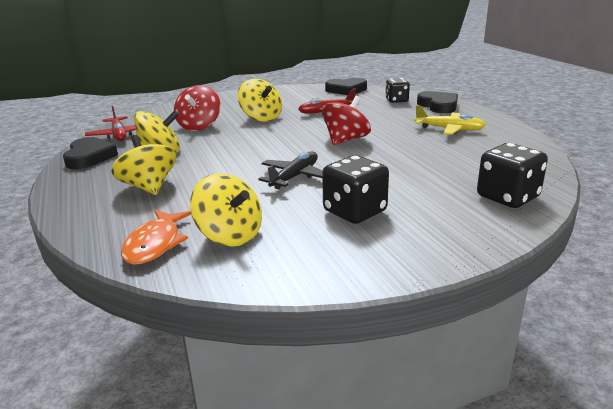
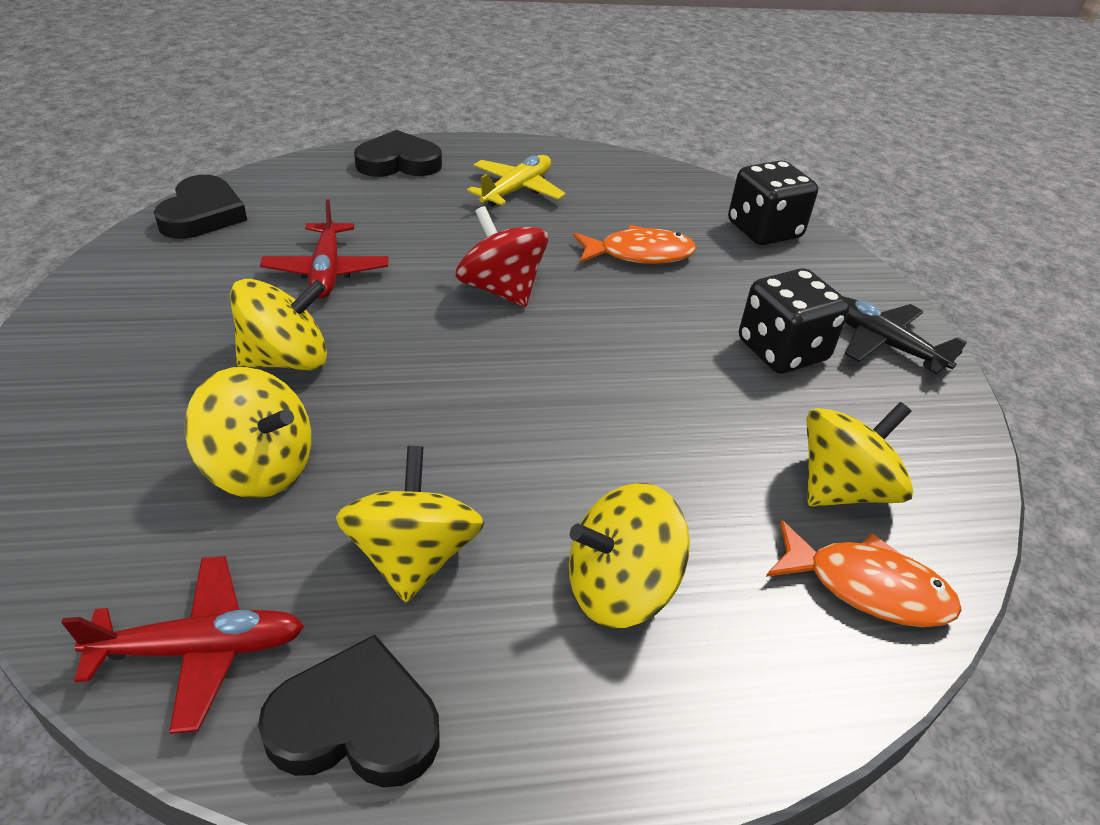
camera: 80 degrees left, 15 degrees up
red spinning top [174,85,220,131] -> yellow spinning top [185,367,311,498]
black plane [258,152,323,189] -> black plane moved to [844,297,967,374]
black dice [385,78,410,103] -> none
none -> orange fish [573,225,696,264]

